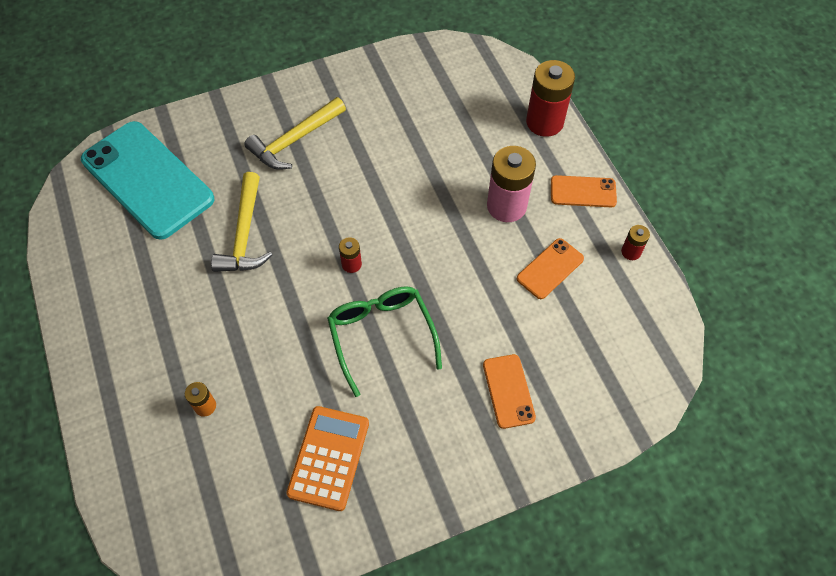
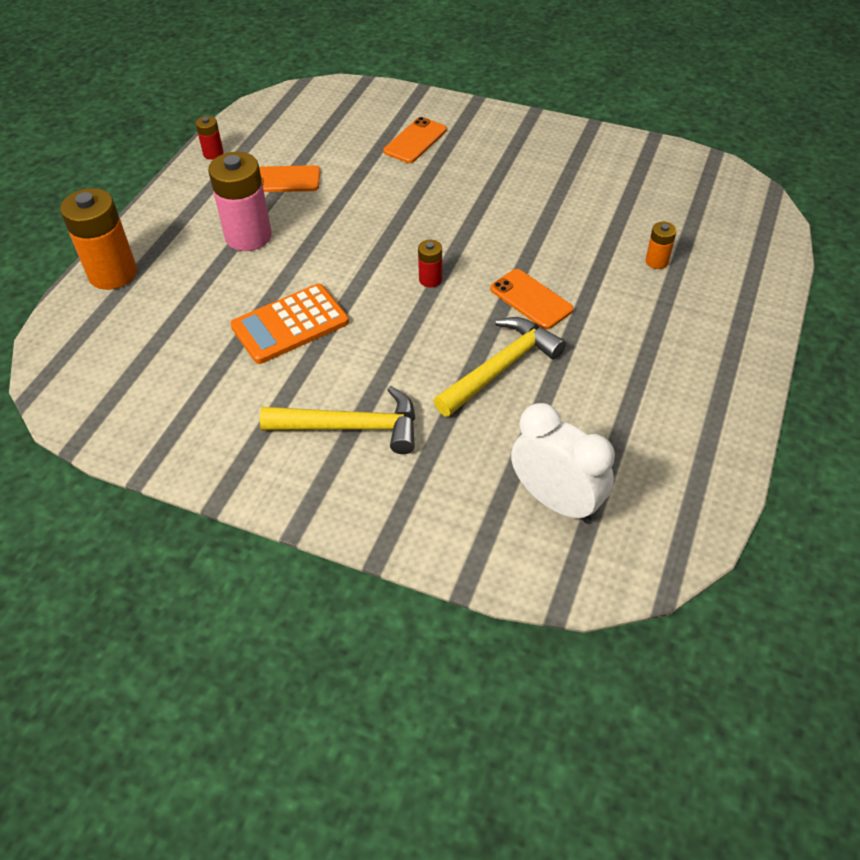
camera: 135 degrees left, 10 degrees down
turquoise phone [81,121,214,240] -> white clock [511,403,615,523]
orange calculator [286,406,369,511] -> orange calculator moved to [230,284,349,364]
green glasses [327,286,442,397] -> none
red battery [526,60,575,137] -> orange battery [60,188,137,290]
orange phone [551,175,617,207] -> orange phone moved to [490,269,573,329]

